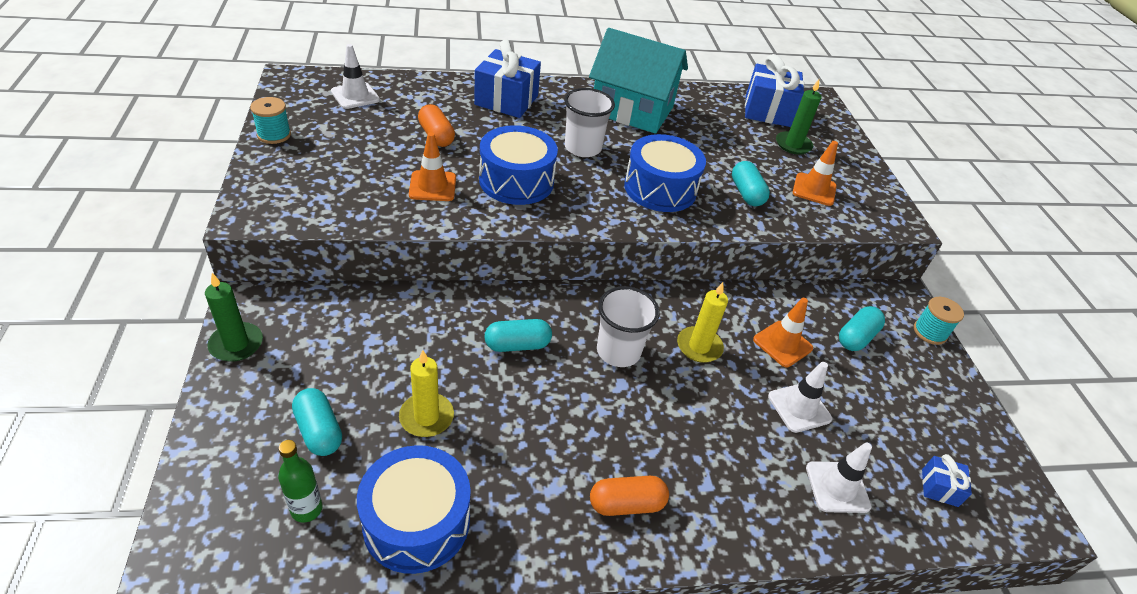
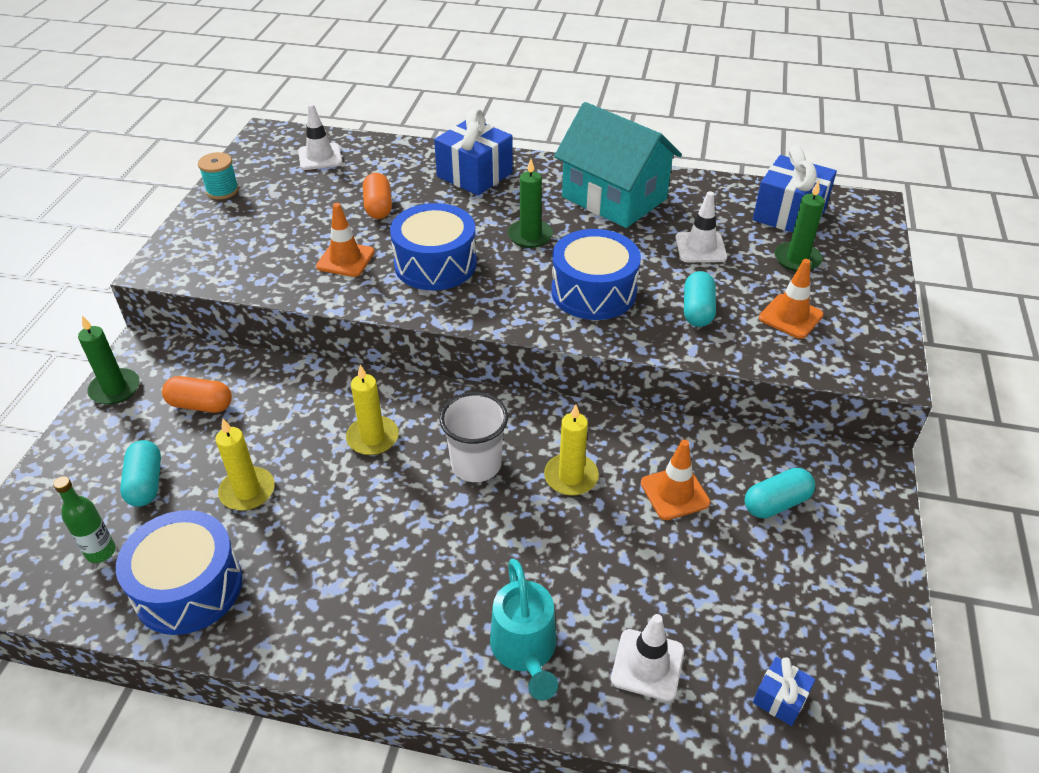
camera: 25 degrees right, 0 degrees up
turquoise capsule [484,319,552,352] -> yellow candle [346,365,399,455]
white cup [564,88,615,157] -> green candle [507,159,553,248]
orange capsule [590,476,669,516] -> orange capsule moved to [162,376,232,413]
white traffic cone [768,362,832,433] -> white traffic cone moved to [675,191,727,262]
turquoise spool [914,297,964,345] -> none
none -> turquoise watering can [490,559,558,700]

